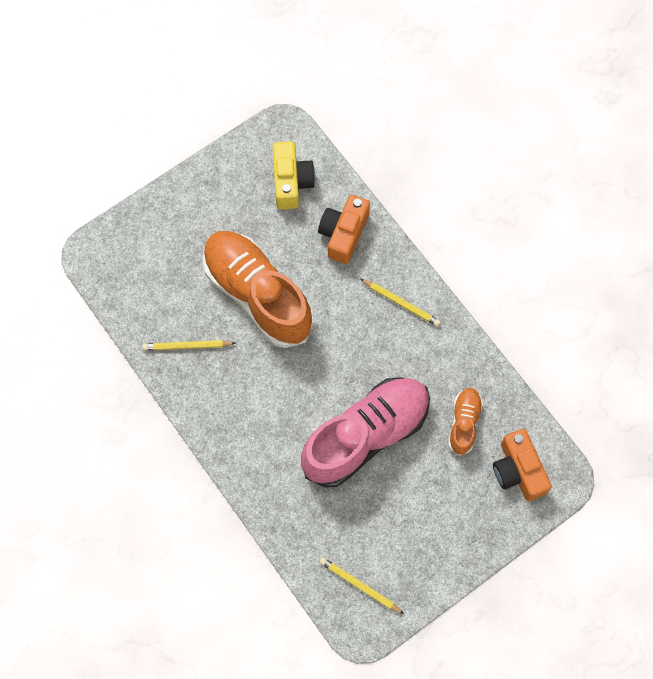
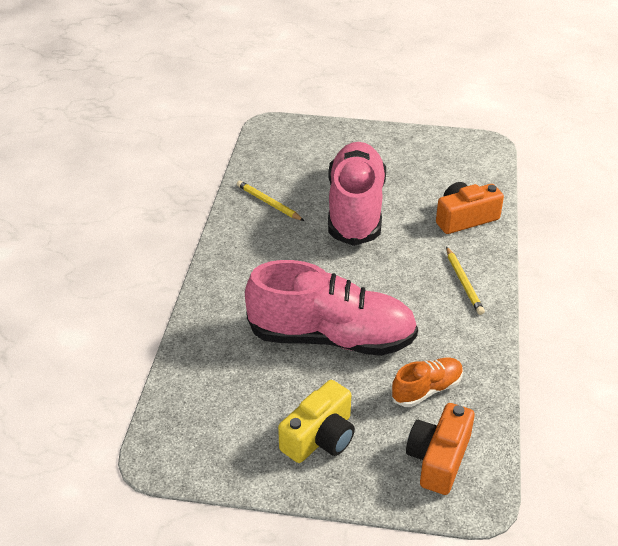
camera: 45 degrees right, 30 degrees down
orange shoe [203,231,313,348] -> pink shoe [328,142,386,246]
yellow camera [273,141,315,209] -> yellow camera moved to [278,380,355,463]
yellow pencil [319,557,404,614] -> none

